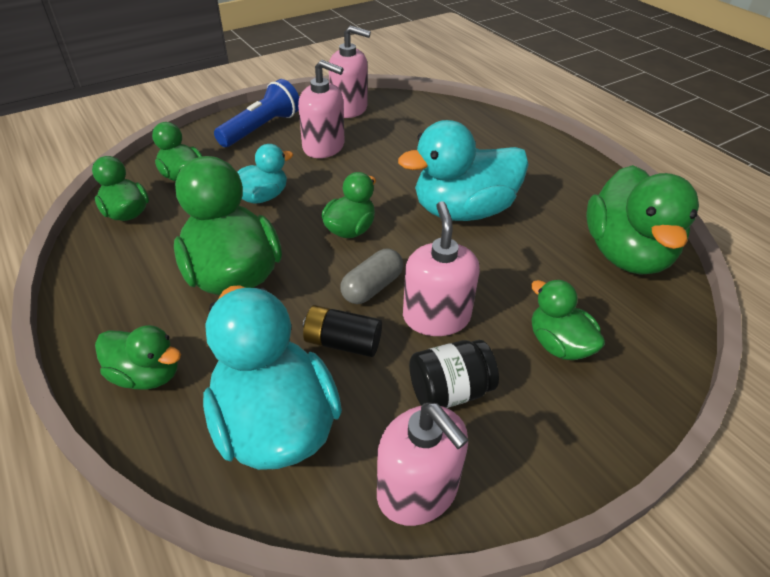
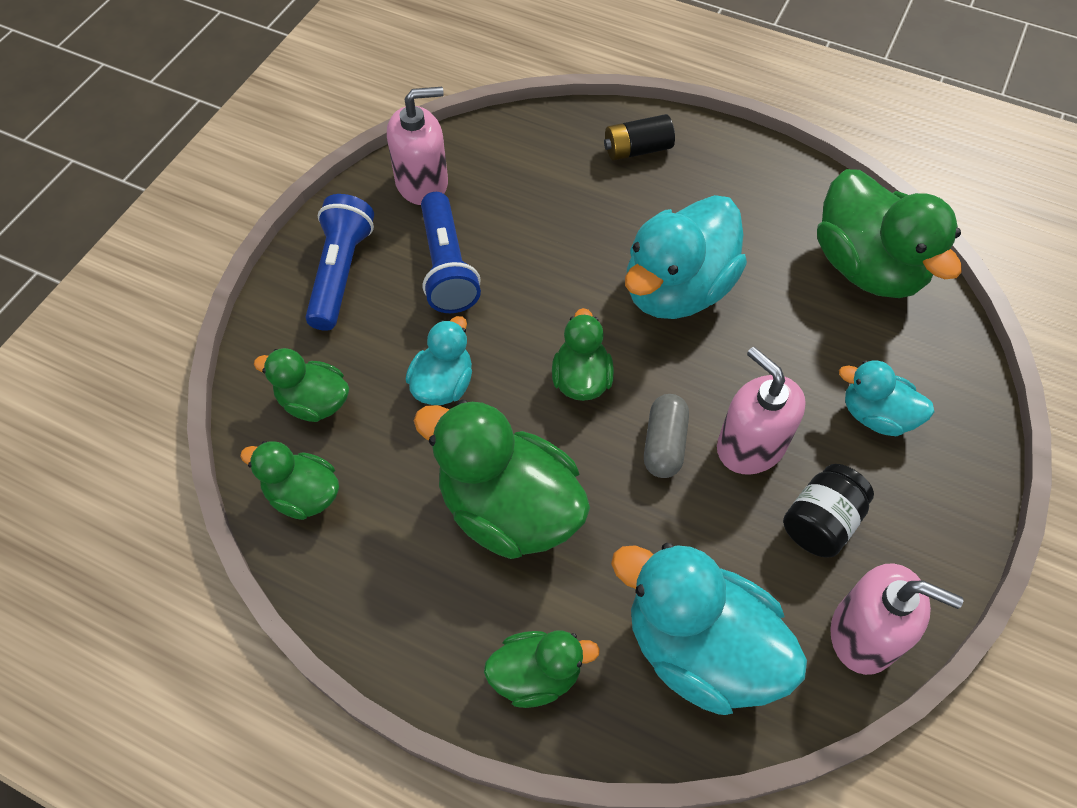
camera: 30 degrees left, 15 degrees up
pink soap dispenser [298,60,345,158] -> blue flashlight [421,192,481,313]
black battery [303,305,382,357] -> black battery moved to [604,114,675,161]
green duck [531,280,605,360] -> turquoise duck [839,360,934,436]

